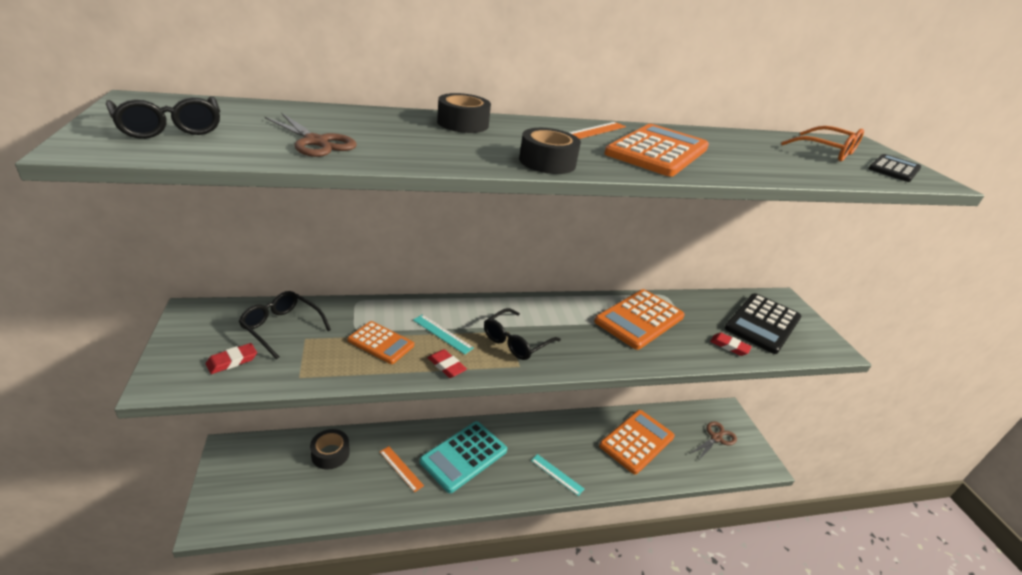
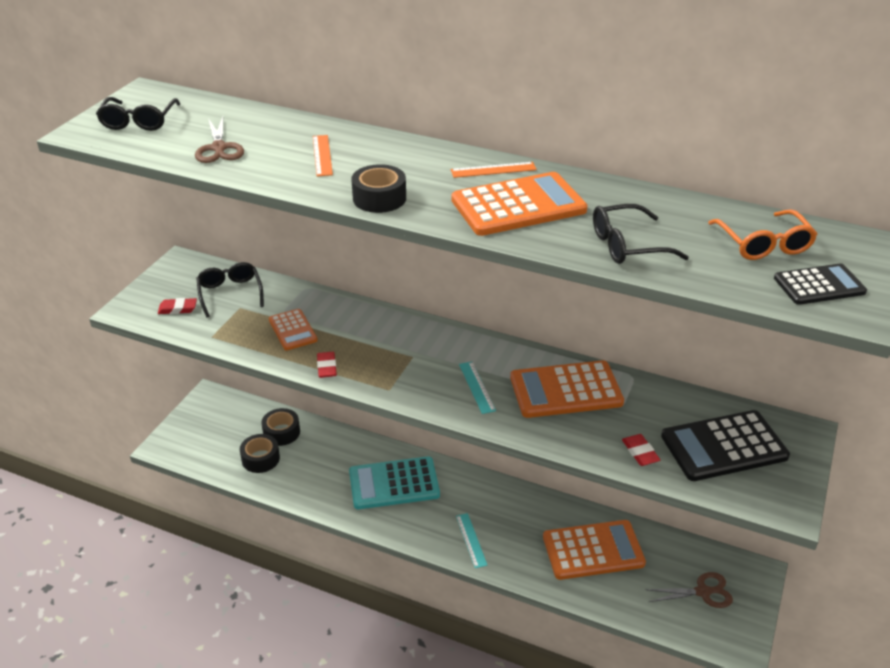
camera: 40 degrees right, 5 degrees up
orange ruler [380,446,424,492] -> orange ruler moved to [313,135,333,176]
turquoise ruler [413,314,474,355] -> turquoise ruler moved to [459,362,496,414]
black tape [437,93,491,133] -> black tape moved to [240,434,280,473]
black glasses [484,308,561,360] -> black glasses moved to [593,204,689,264]

